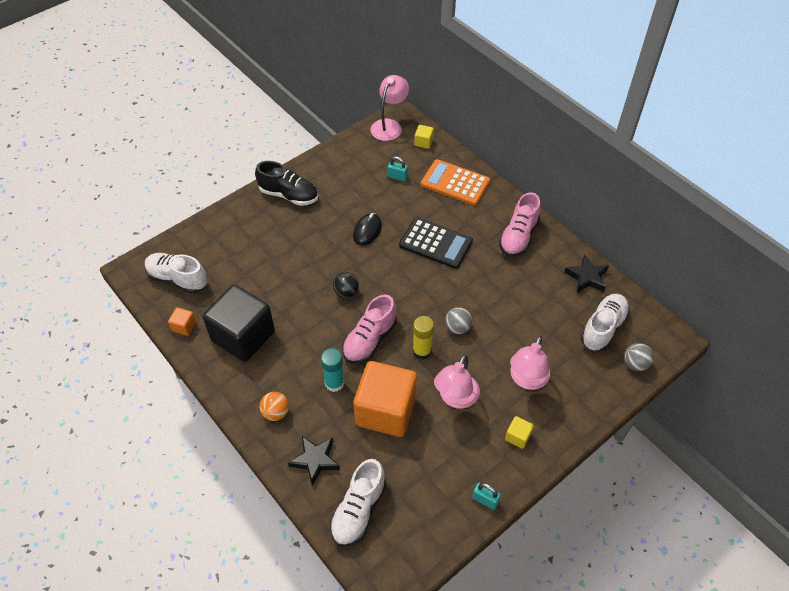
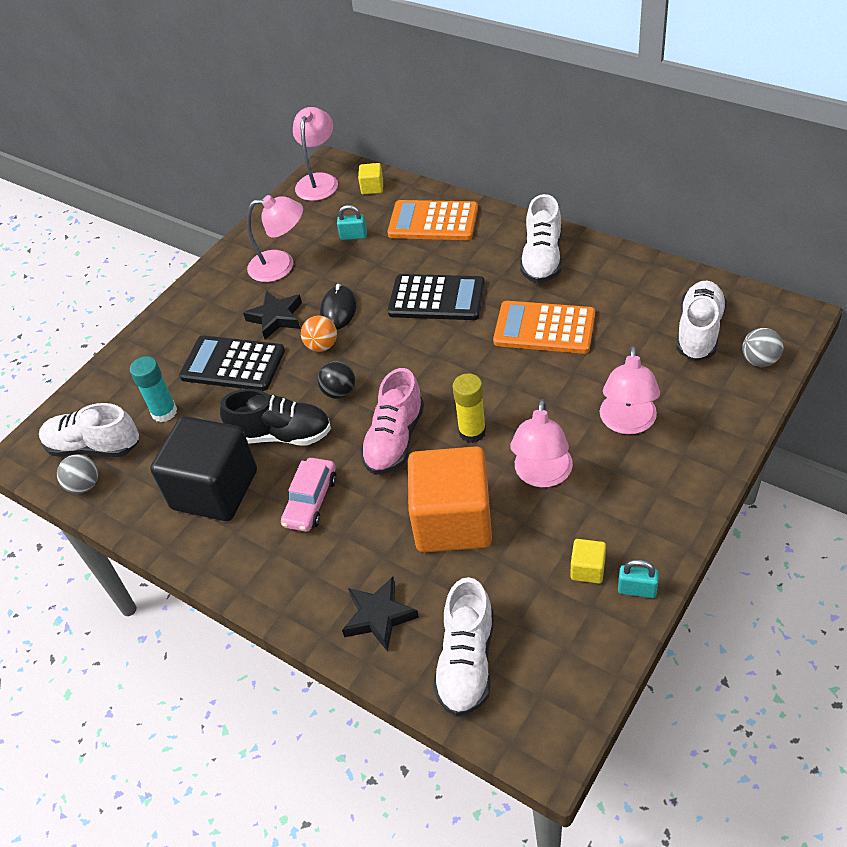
camera: 10 degrees left, 5 degrees down
orange cube [168,307,196,336] -> none
black shoe [255,161,318,206] -> black shoe moved to [220,389,331,445]
orange ball [260,392,289,421] -> orange ball moved to [301,315,337,352]
turquoise glue stick [321,348,345,392] -> turquoise glue stick moved to [130,356,177,422]
grey ball [445,307,472,334] -> grey ball moved to [57,454,98,494]
pink shoe [499,192,541,257] -> white shoe [520,194,562,283]
yellow cube [505,416,534,449] -> yellow cube moved to [571,539,606,584]
black star [564,254,609,293] -> black star moved to [243,291,302,340]
none -> black calculator [179,335,285,391]
none -> pink lamp [246,195,303,282]
none -> pink car [281,458,337,532]
none -> orange calculator [493,301,595,354]

